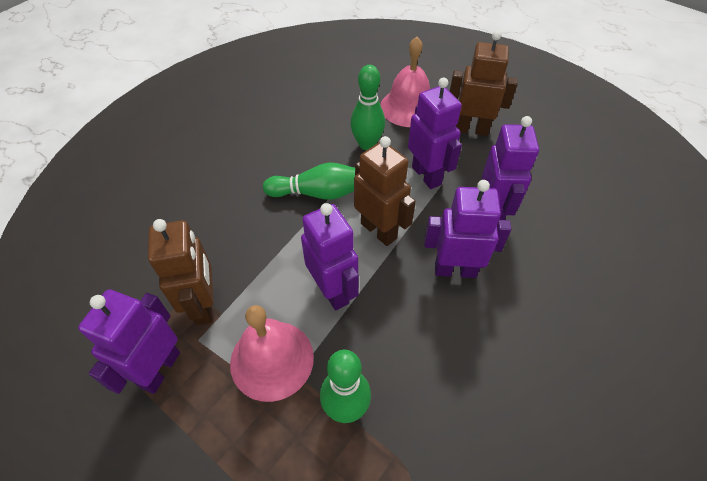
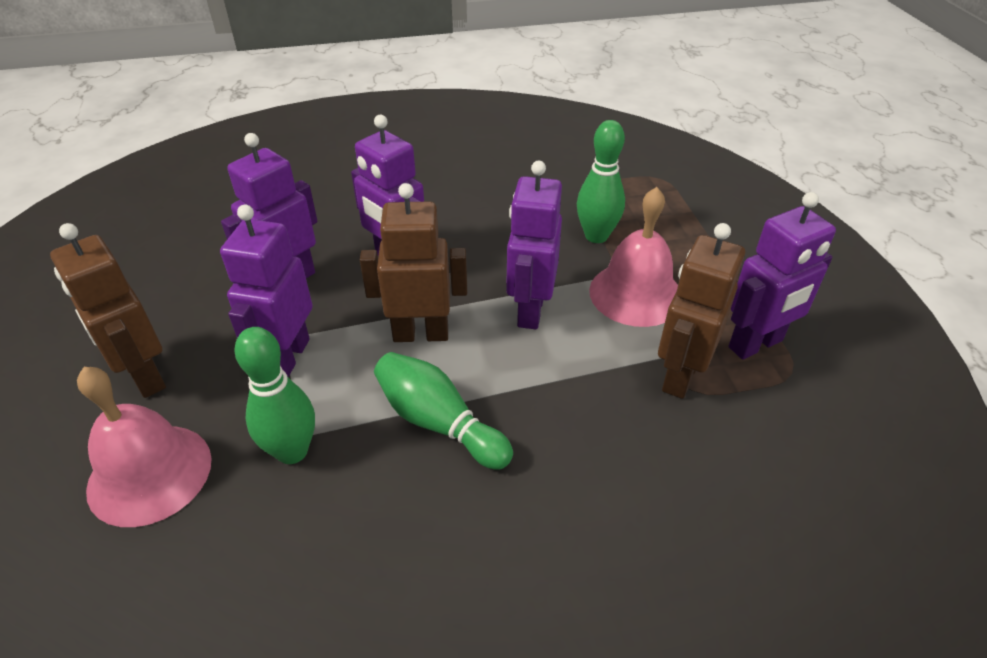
camera: 140 degrees left, 10 degrees down
brown robot [354,136,416,246] -> brown robot turned 90 degrees clockwise [360,183,467,342]

